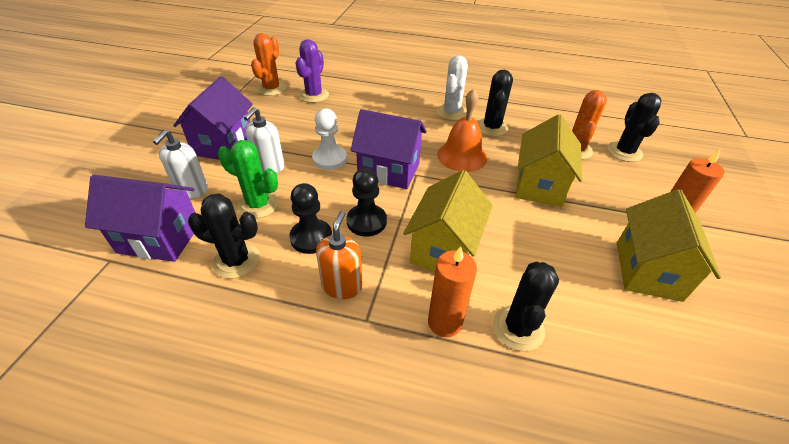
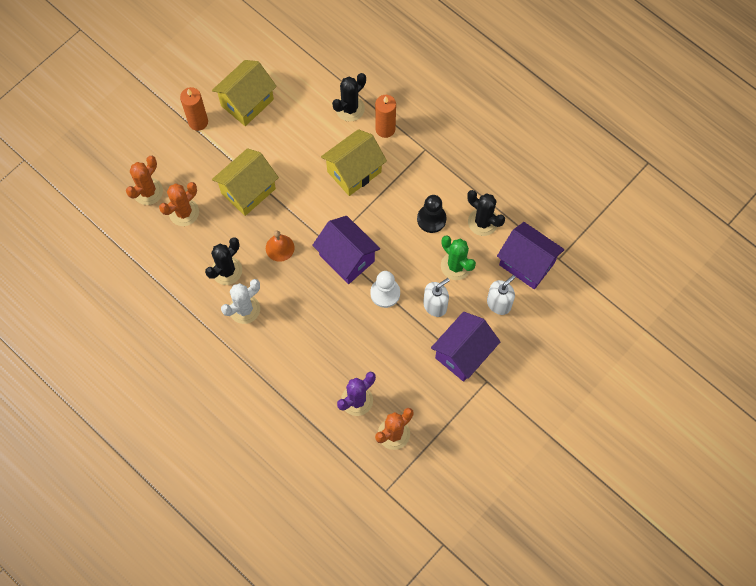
camera: 150 degrees left, 25 degrees up
orange soap dispenser [316,211,363,299] -> none
black pawn [346,168,387,237] -> none
orange bell [437,89,487,172] -> orange bell [266,231,295,262], size x0.66
black cactus [607,93,661,162] -> orange cactus [126,156,163,205]

